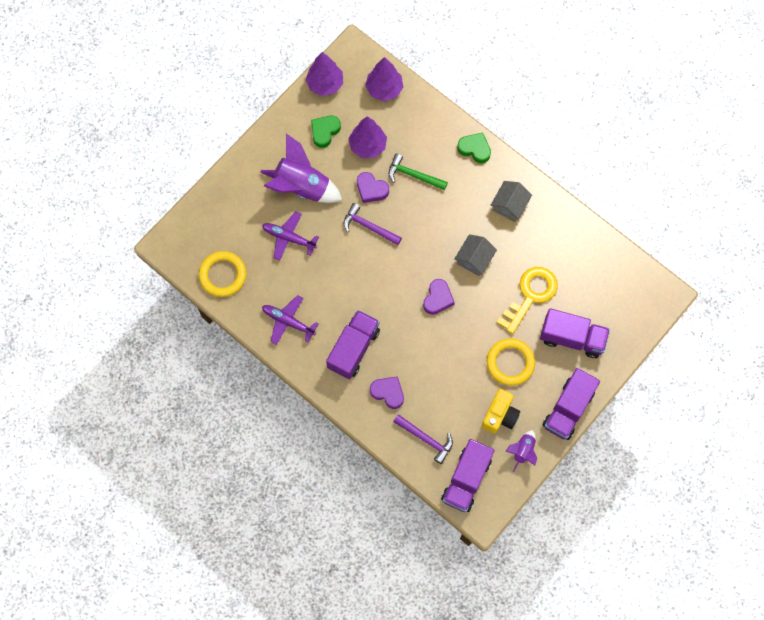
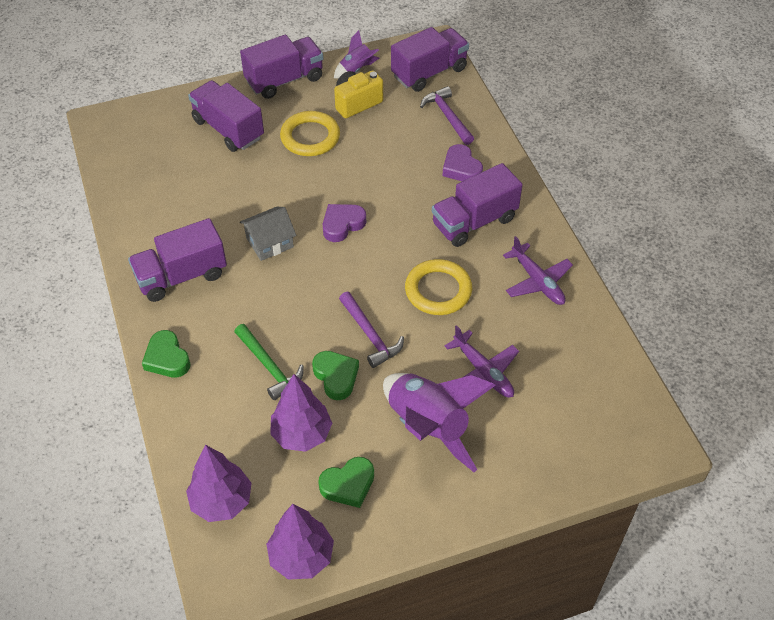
camera: 150 degrees left, 20 degrees down
yellow ring [199,251,246,297] -> yellow ring moved to [405,259,472,315]
purple heart [357,172,389,203] -> green heart [312,351,359,400]
grey house [491,181,532,222] -> purple truck [128,218,227,302]
yellow key [497,267,558,334] -> none

